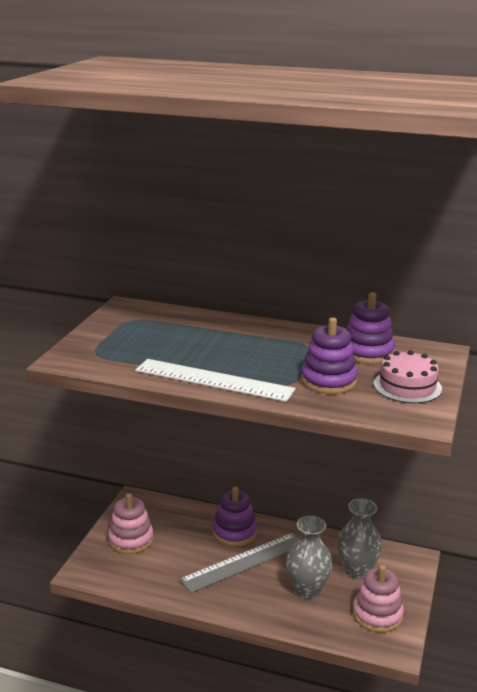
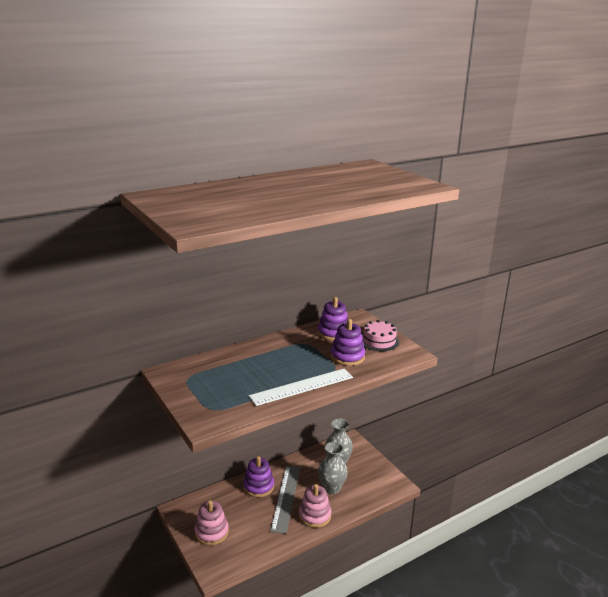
camera: 50 degrees left, 0 degrees up
pink stacking toy [352,565,404,633] -> pink stacking toy moved to [299,484,331,528]

